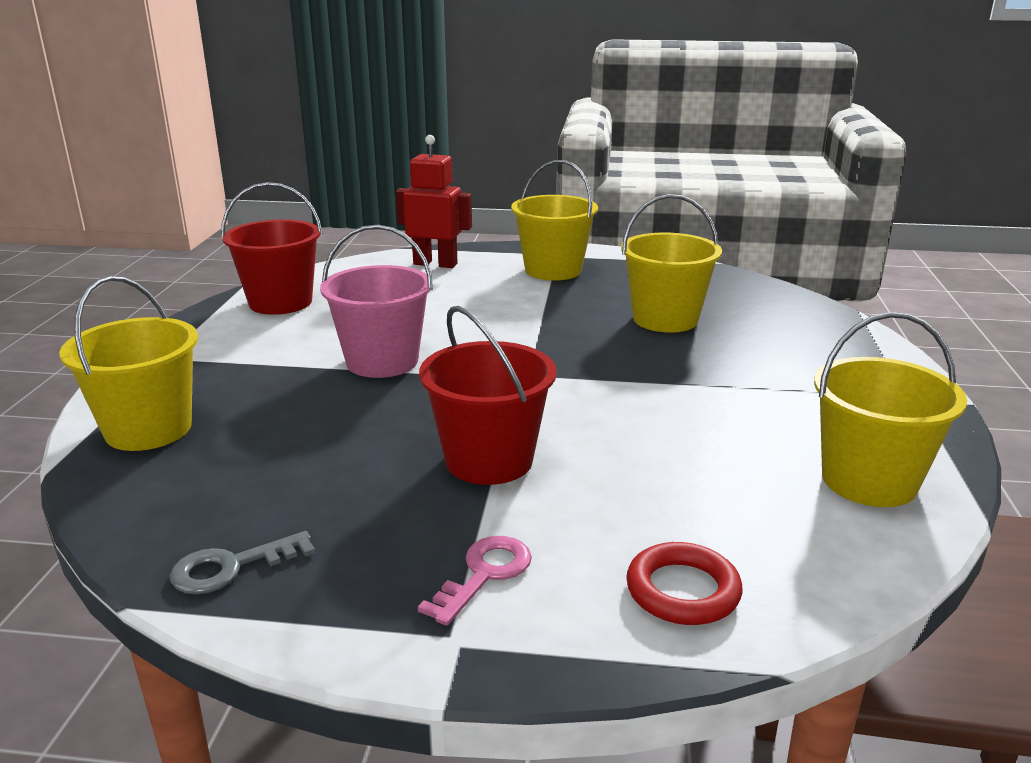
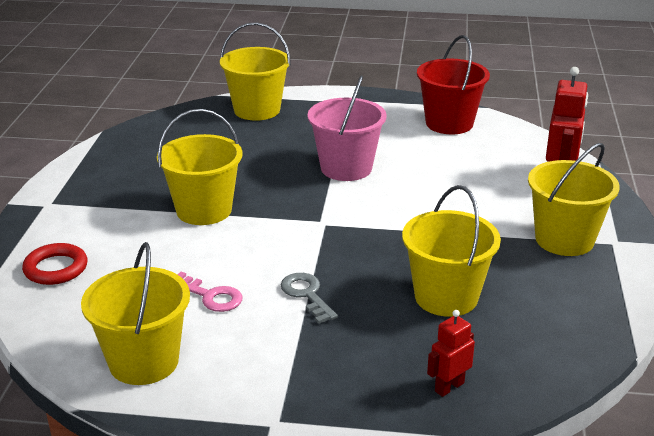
camera: 90 degrees right, 5 degrees up
grey key [170,531,316,594] -> grey key moved to [281,273,338,324]
pink key [418,536,532,626] -> pink key moved to [178,272,243,312]
red bucket [419,306,557,485] -> yellow bucket [157,109,242,225]
none -> red robot [427,310,475,397]

